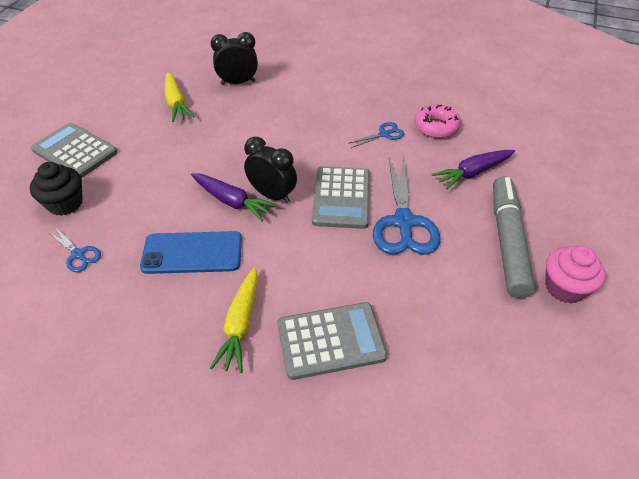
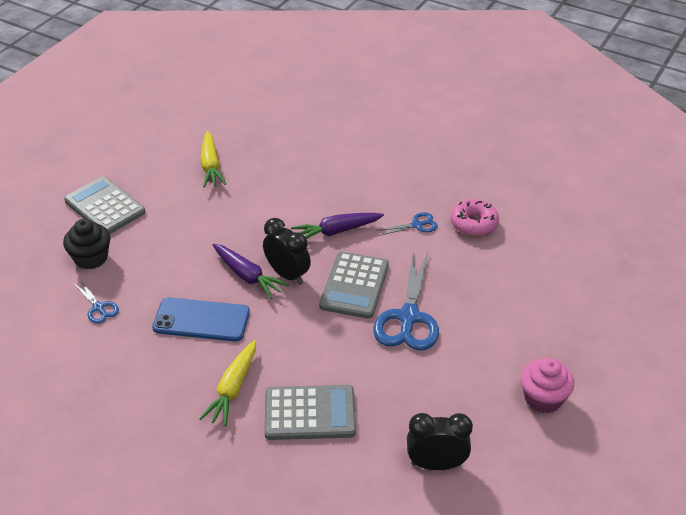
camera: 10 degrees right, 5 degrees down
black clock [211,32,258,85] -> black clock moved to [407,413,473,470]
purple carrot [432,150,515,190] -> purple carrot moved to [291,213,384,239]
grey marker [493,176,535,298] -> none

